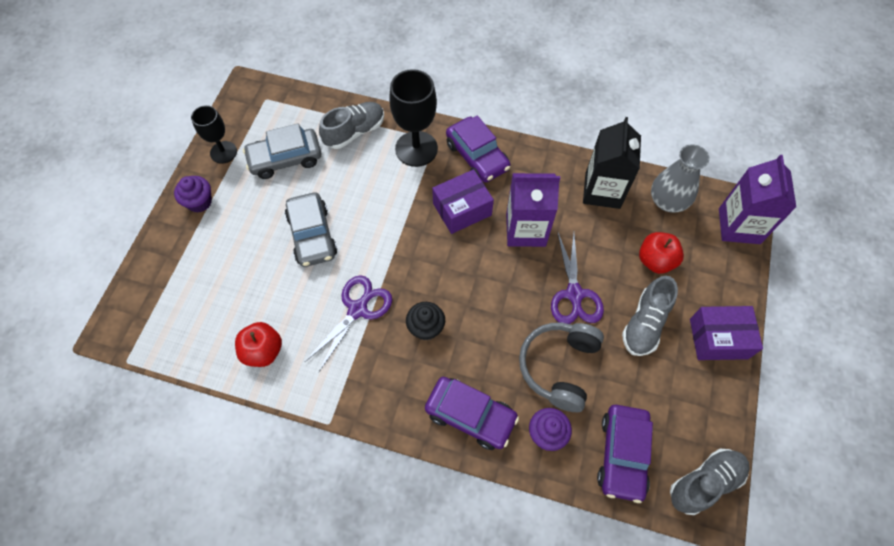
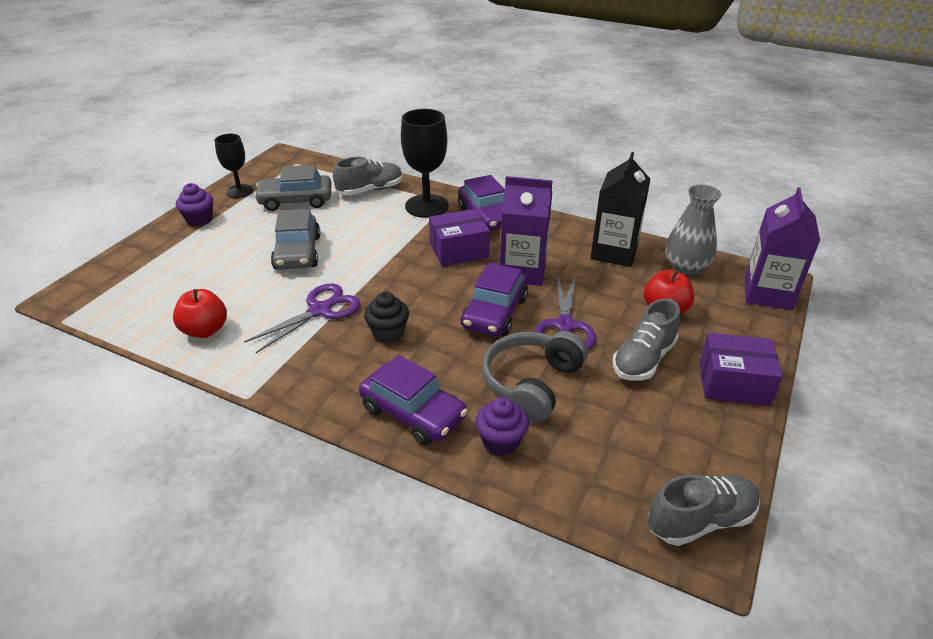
camera: 10 degrees right, 25 degrees down
purple car [597,405,653,503] -> purple car moved to [461,263,528,336]

